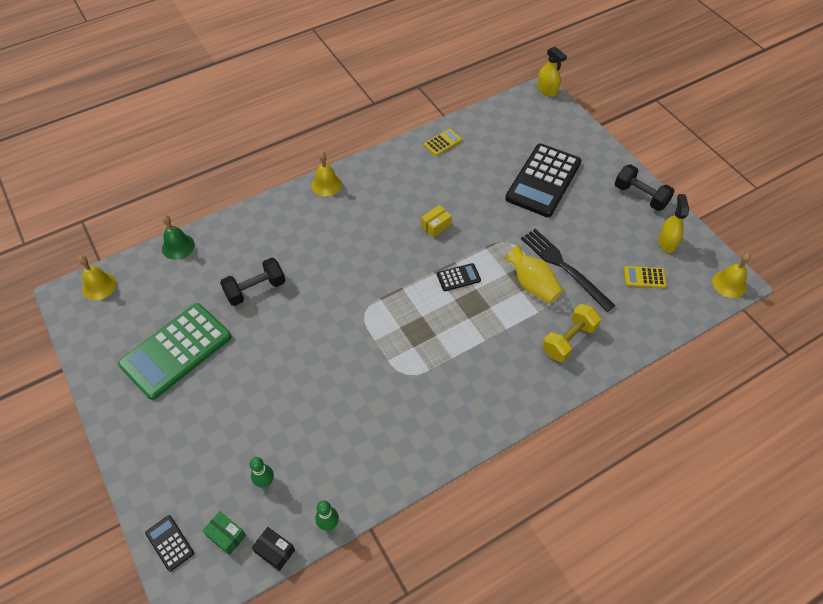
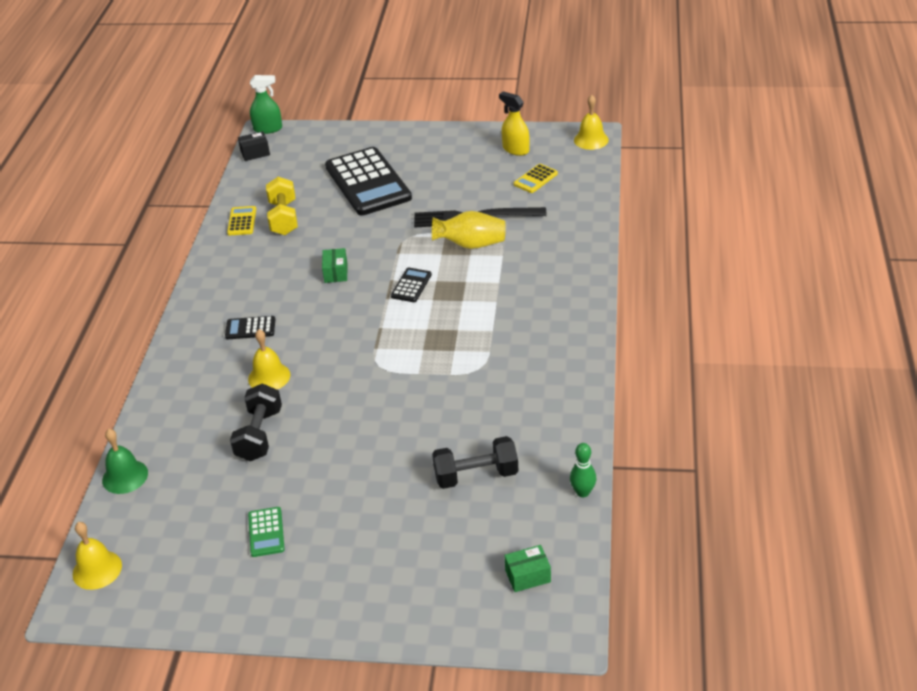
camera: 50 degrees left, 15 degrees down
green calculator [118,303,231,400] -> green calculator [248,507,285,557], size x0.43
black calculator [145,515,194,571] -> black calculator moved to [225,316,276,339]
green bowling pin [250,457,274,488] -> none
black box [252,527,295,571] -> black box moved to [238,131,270,161]
yellow bell [312,152,342,196] -> yellow bell moved to [248,329,290,389]
yellow box [421,205,452,238] -> green box [322,248,347,283]
yellow spray bottle [537,47,567,97] -> green spray bottle [250,75,282,134]
yellow dumbbell [542,304,601,362] -> yellow dumbbell moved to [266,177,298,235]
black dumbbell [615,165,675,211] -> black dumbbell moved to [432,436,519,489]

